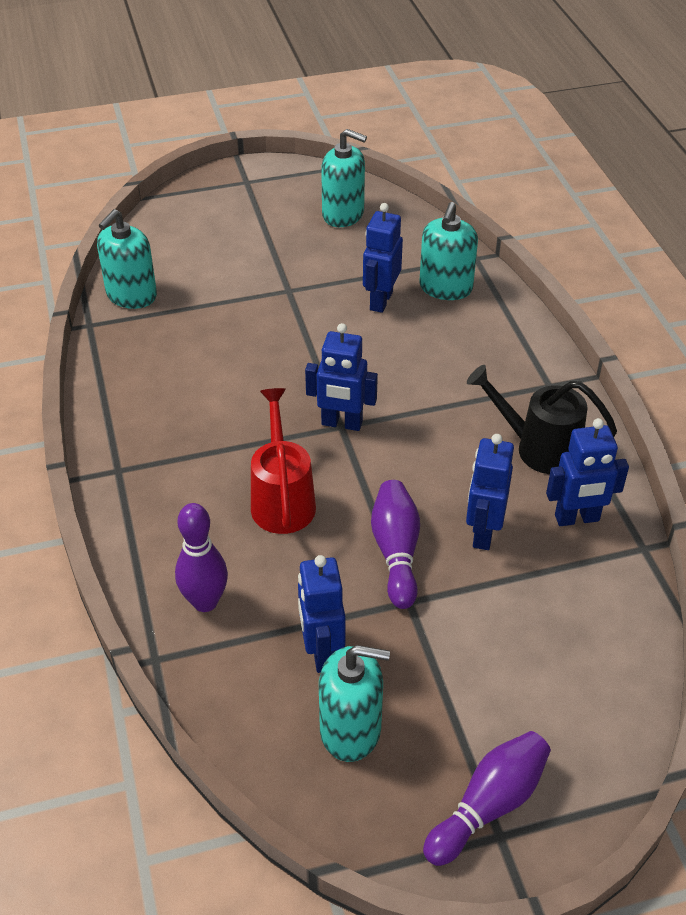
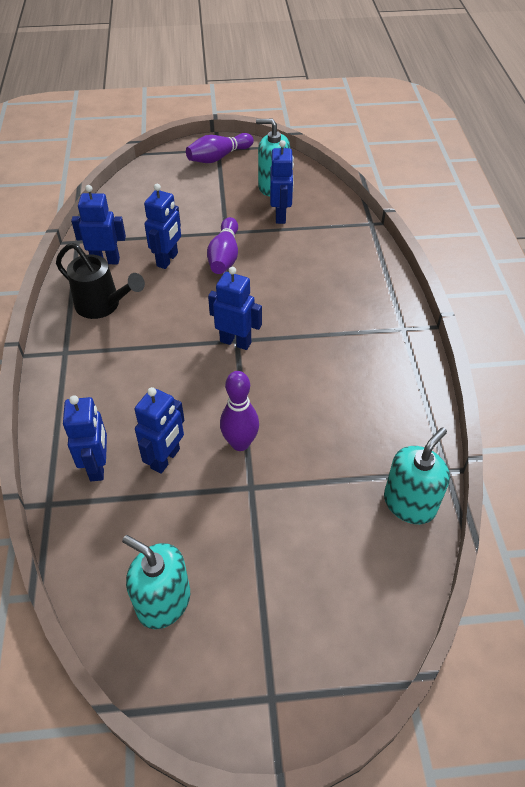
camera: 170 degrees left, 5 degrees up
purple bowling pin [175,503,228,612] -> purple bowling pin moved to [220,371,259,451]
red watering can [251,388,316,534] -> none
turquoise soap dispenser [419,202,478,300] -> blue robot [63,395,107,481]

